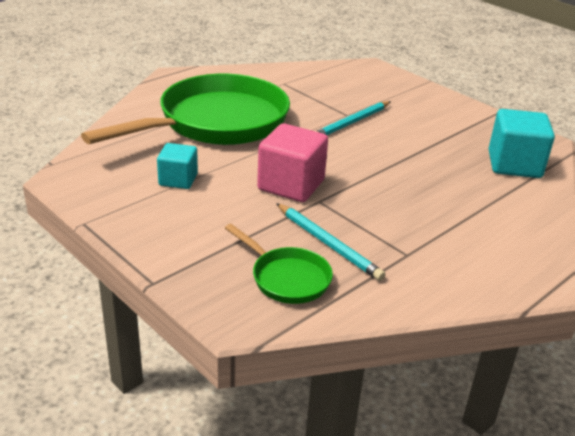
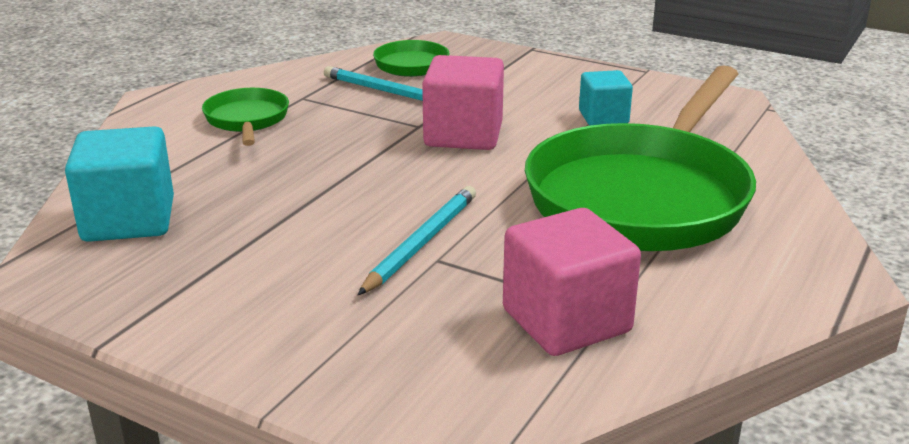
camera: 165 degrees right, 5 degrees down
none -> green pan [202,88,289,146]
none -> pink cube [503,208,641,356]

